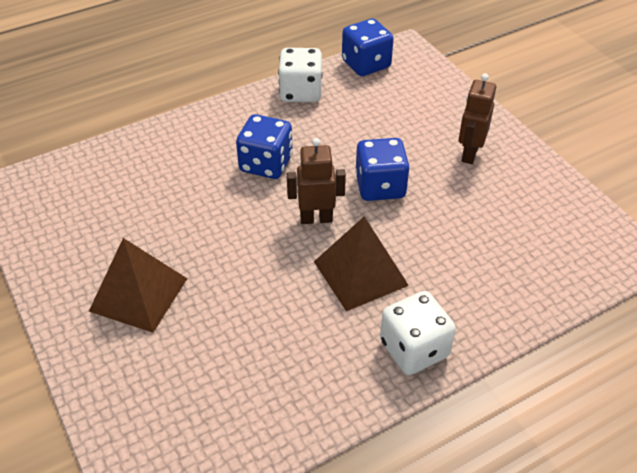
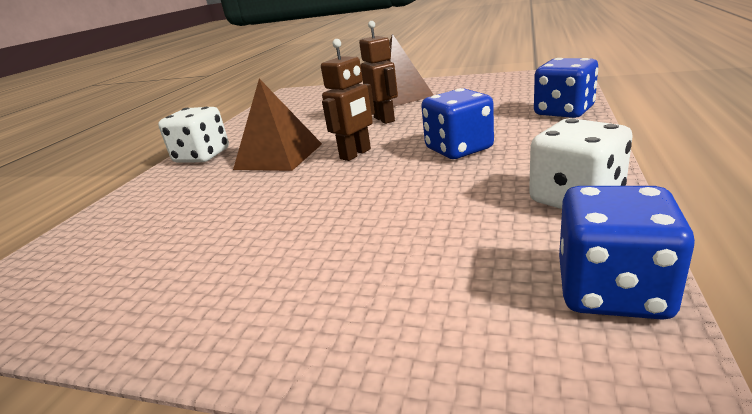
camera: 140 degrees right, 20 degrees down
blue dice [355,138,410,201] -> blue dice moved to [534,58,598,118]
brown robot [459,73,496,164] -> brown robot moved to [359,21,398,124]

